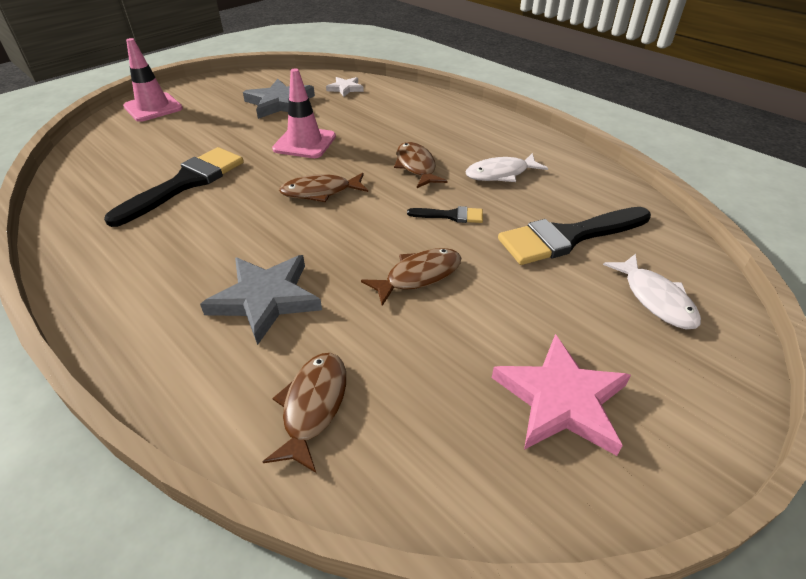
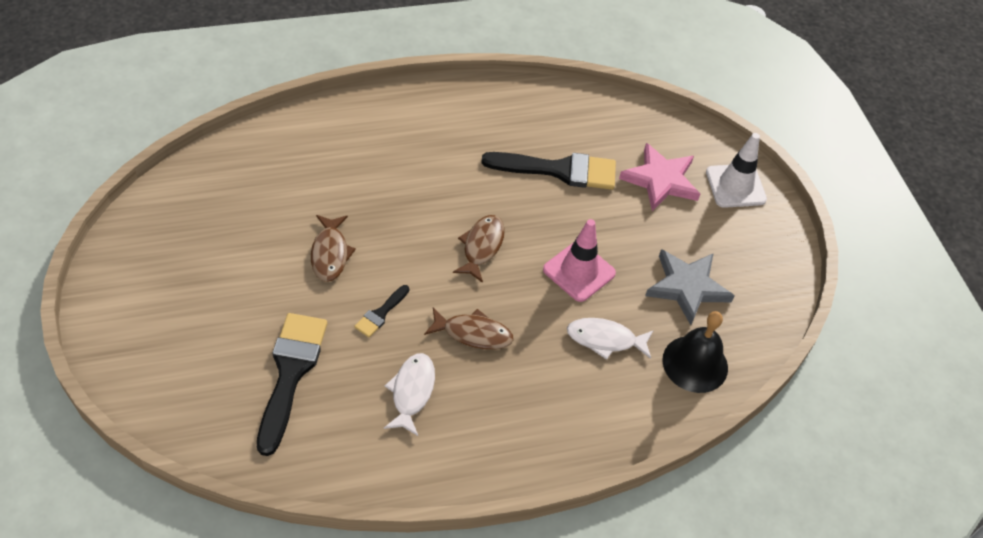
camera: 115 degrees right, 10 degrees up
black brush [104,147,244,227] -> black brush turned 60 degrees counterclockwise [481,152,616,190]
pink traffic cone [123,38,183,122] -> white traffic cone [706,133,767,208]
grey star [200,255,322,345] -> none
brown fish [263,353,346,473] -> none
white star [326,77,364,97] -> black bell [662,311,728,393]
pink star [492,334,631,456] -> pink star moved to [619,143,700,211]
white fish [603,254,701,329] -> white fish moved to [567,318,654,360]

